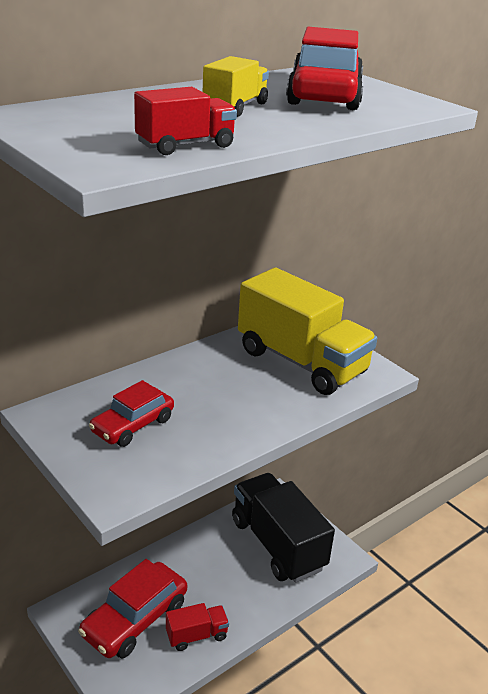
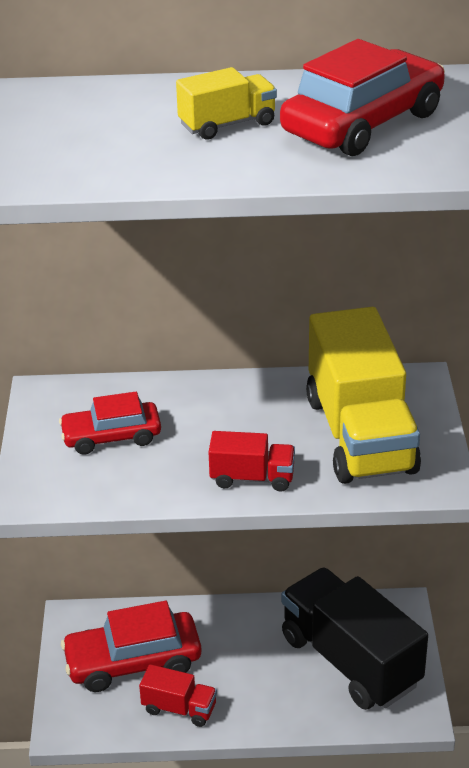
camera: 40 degrees right, 5 degrees up
red truck [134,87,237,155] -> red truck moved to [209,431,295,492]
black truck [232,473,335,583] -> black truck turned 45 degrees counterclockwise [281,568,428,710]

